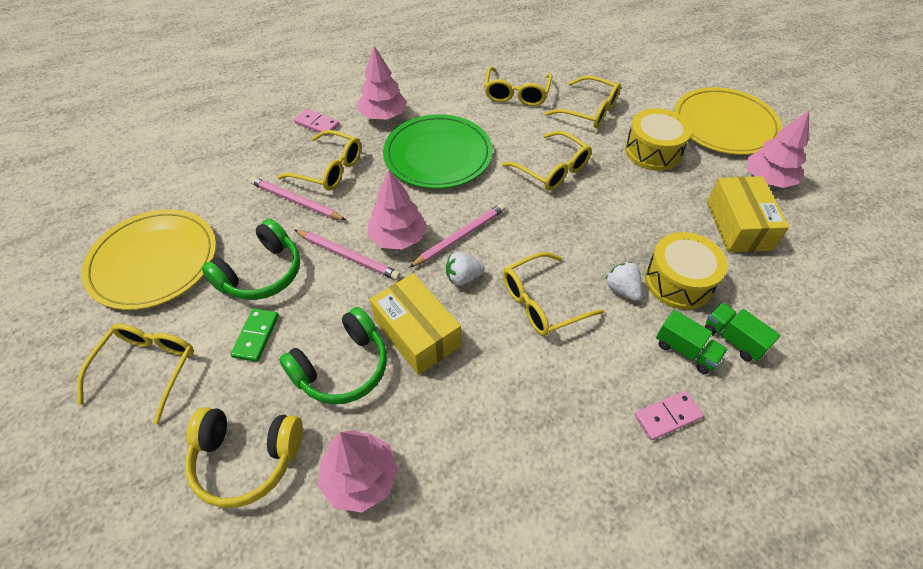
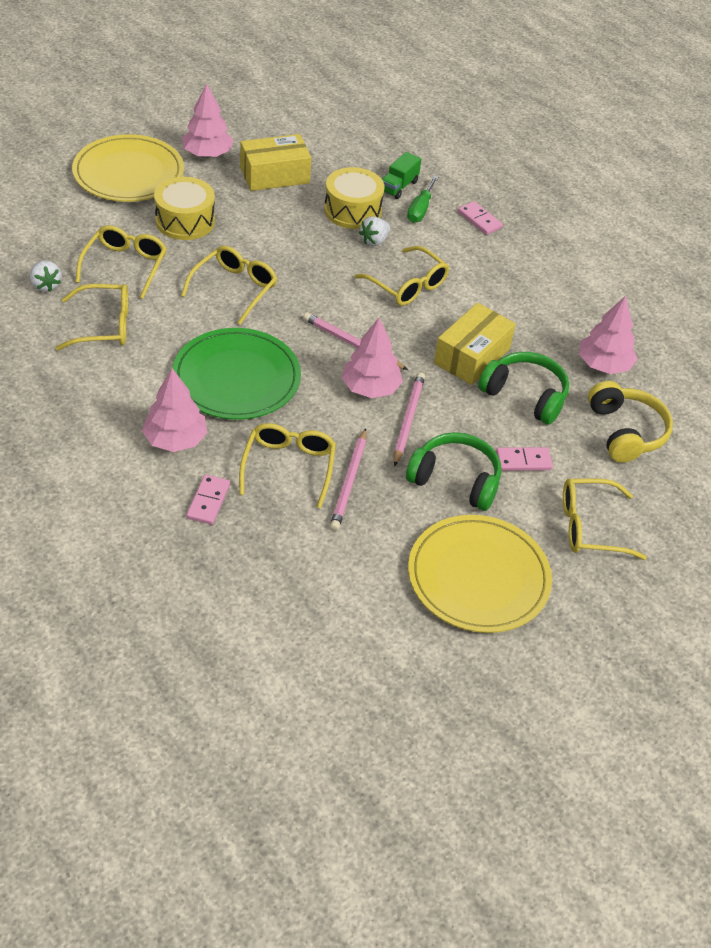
camera: 110 degrees left, 5 degrees down
green domino [231,308,279,362] -> pink domino [496,447,553,471]
white strawberry [446,252,485,286] -> white strawberry moved to [30,261,62,292]
green truck [656,310,728,374] -> green screwdriver [407,176,438,223]

